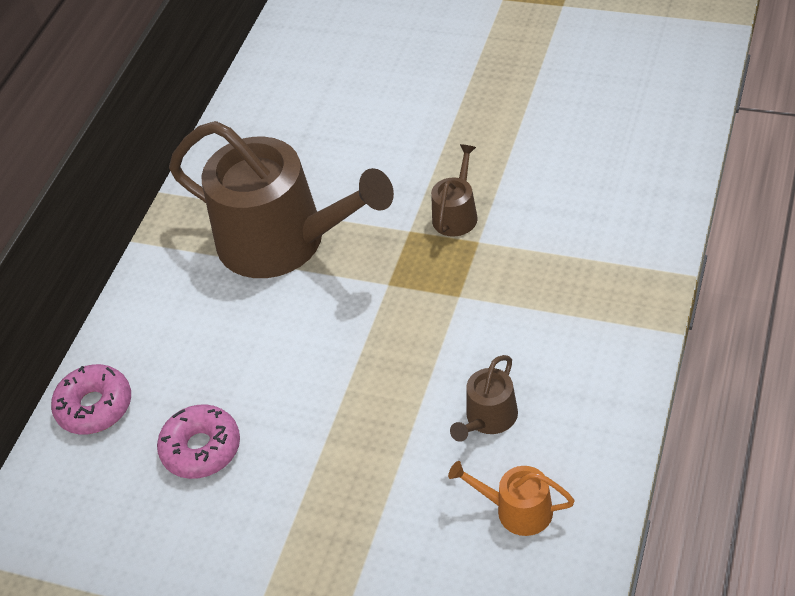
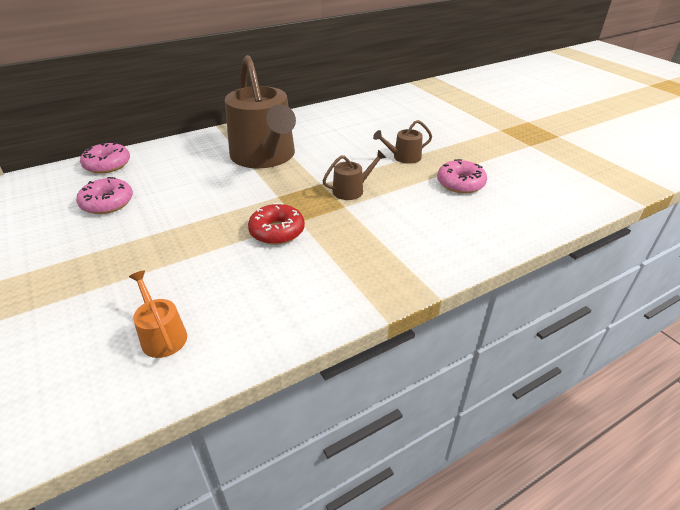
camera: 35 degrees right, 10 degrees down
brown watering can [450,355,518,442] -> brown watering can moved to [373,120,432,164]
none -> red donut [248,203,305,245]
none -> pink donut [437,159,487,194]

